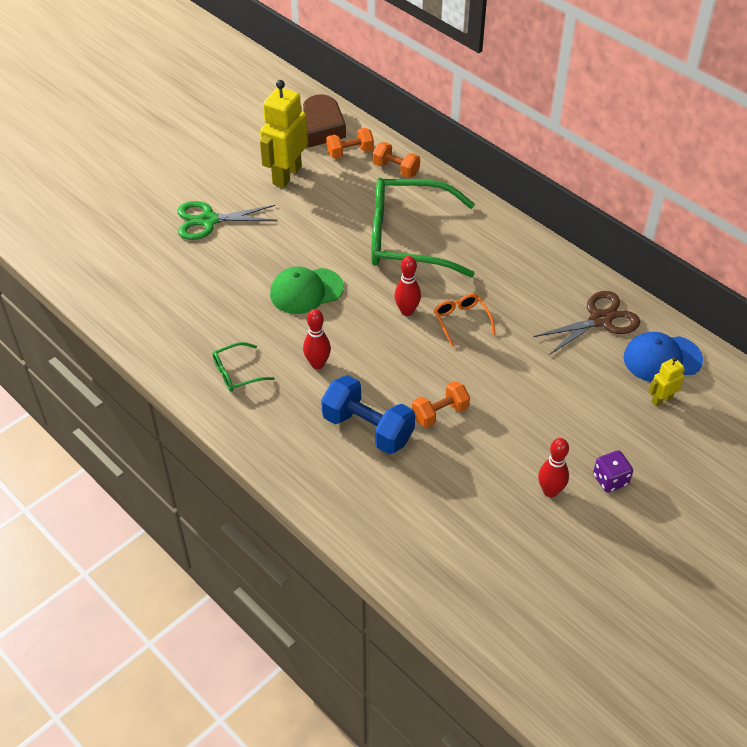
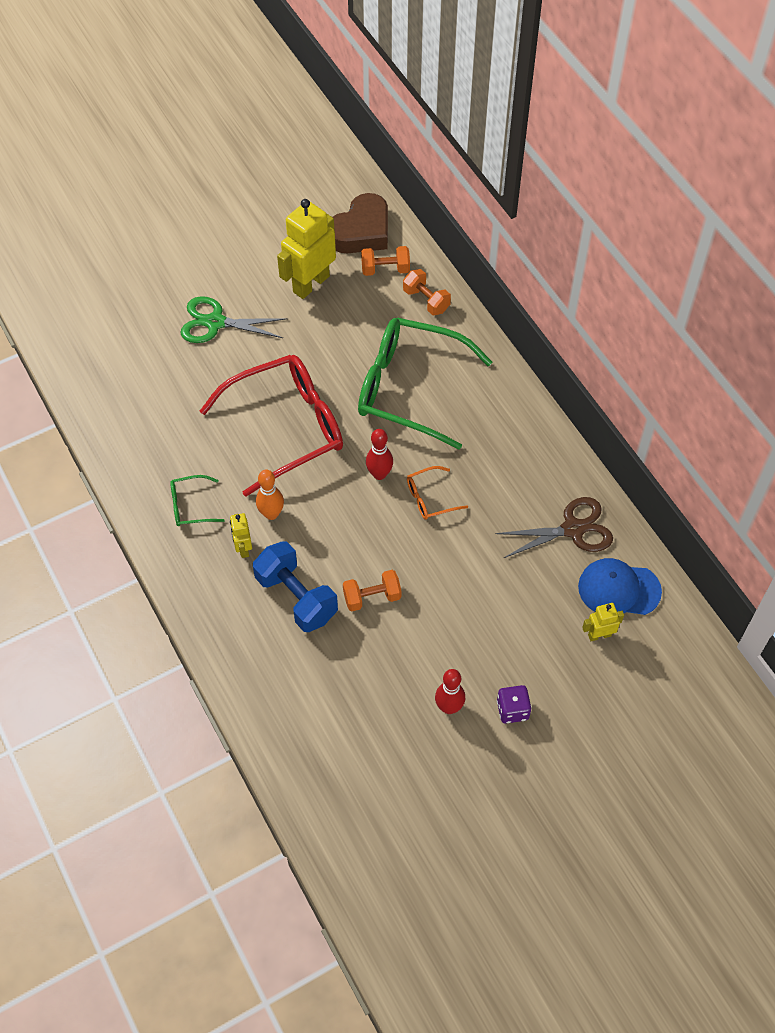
camera: 15 degrees right, 10 degrees up
green cap [270,267,344,314] -> red glasses [200,355,343,497]
red bowling pin [303,309,331,369] -> orange bowling pin [256,470,284,520]
orange glasses [434,294,496,347] -> orange glasses turned 105 degrees counterclockwise [407,466,468,520]
none -> yellow robot [230,513,252,558]

